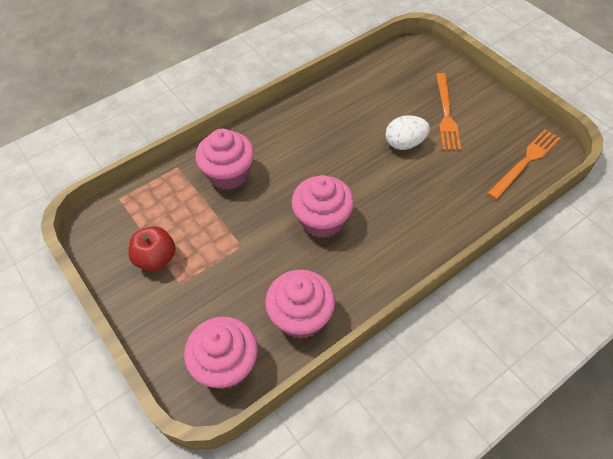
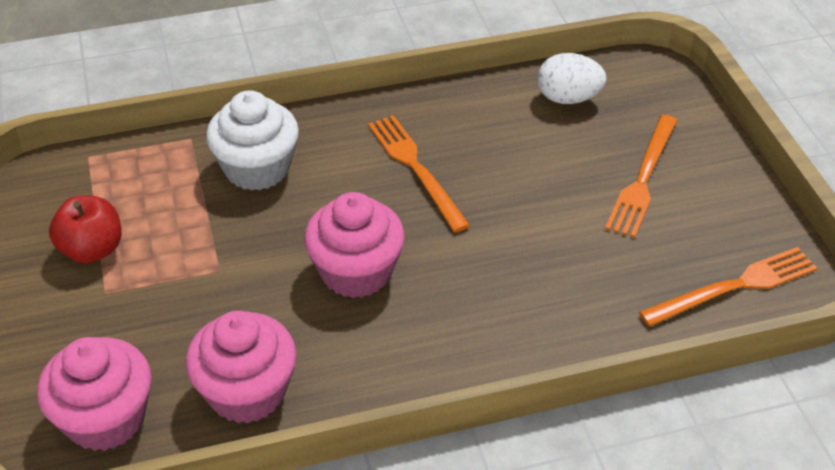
camera: 20 degrees right, 10 degrees down
pink cupcake [195,129,254,190] -> white cupcake [206,90,299,191]
white egg [385,115,430,150] -> white egg moved to [537,53,607,104]
none -> orange fork [368,115,470,232]

